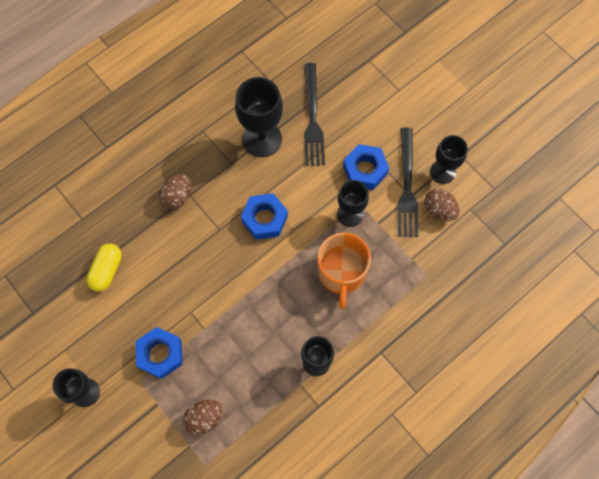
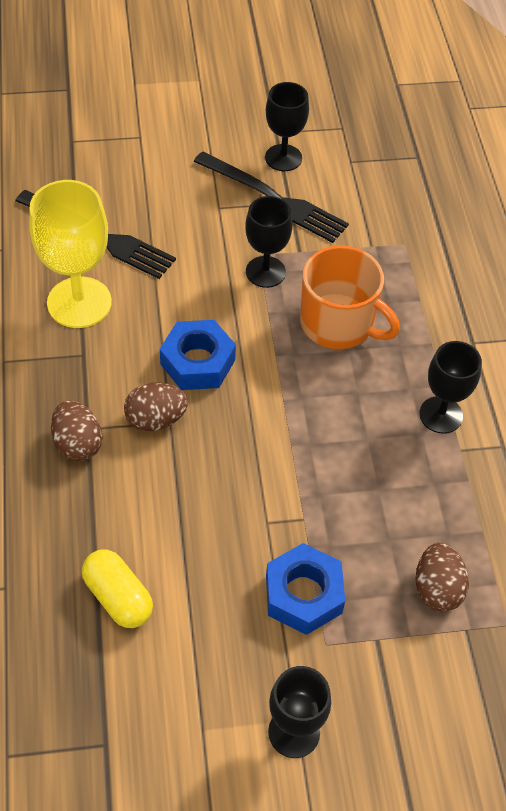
camera: 60 degrees left, 15 degrees down
black goblet [235,77,283,157] -> yellow goblet [29,180,112,328]
blue nut [343,144,389,190] -> none
brown egg [424,189,459,221] -> brown egg moved to [124,383,188,431]

